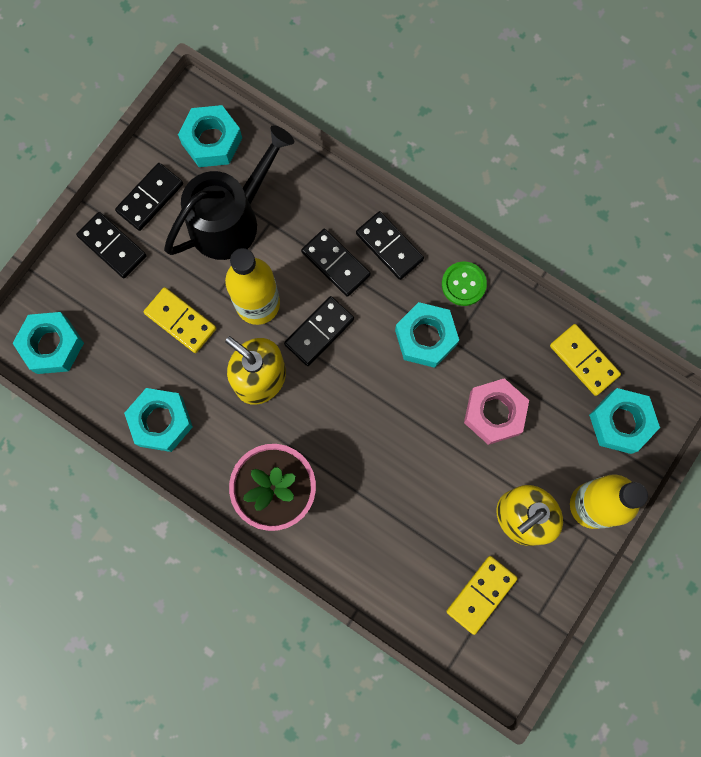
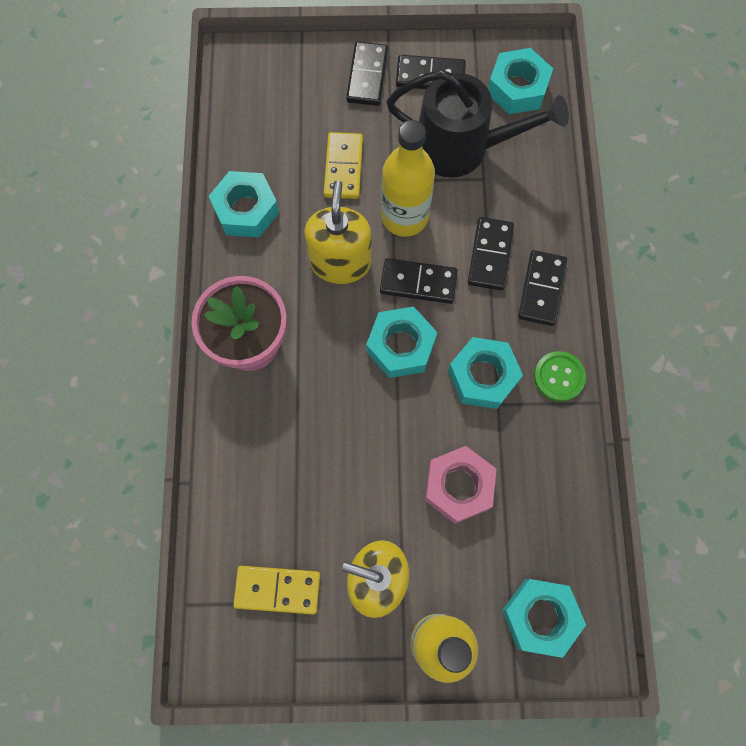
camera: 55 degrees right, 5 degrees down
turquoise nut [12,312,84,374] -> turquoise nut moved to [366,306,437,378]
yellow domino [550,324,621,396] -> none

